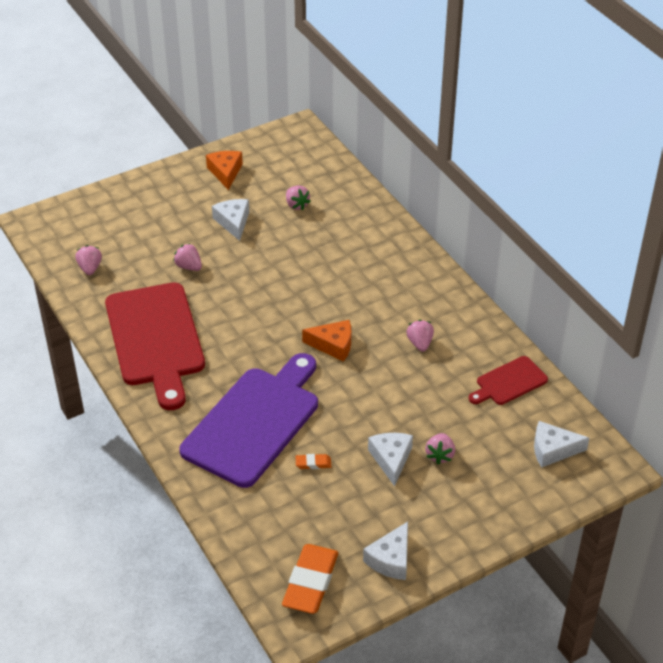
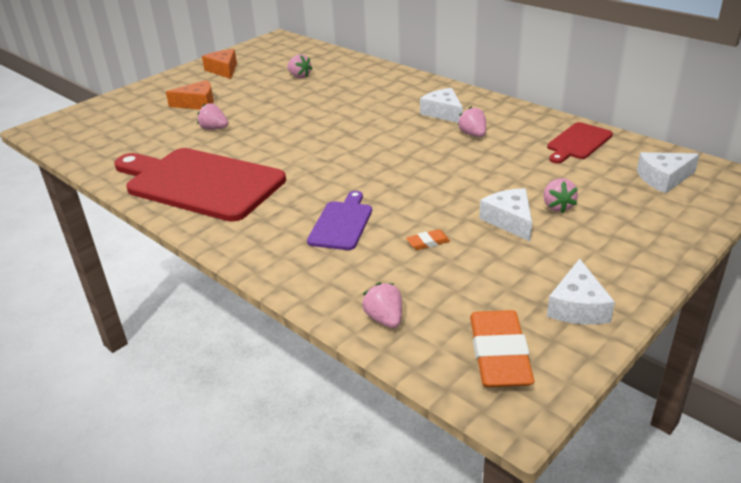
camera: 15 degrees left, 10 degrees down
pink strawberry [75,245,102,275] -> pink strawberry moved to [362,282,402,328]
red cutting board [105,282,205,410] -> red cutting board turned 150 degrees clockwise [114,148,286,222]
purple cutting board [180,353,318,488] -> purple cutting board [307,191,372,250], size x0.48
white cheese [212,199,249,241] -> white cheese moved to [420,88,463,123]
orange cheese [302,320,351,362] -> orange cheese moved to [166,80,214,110]

